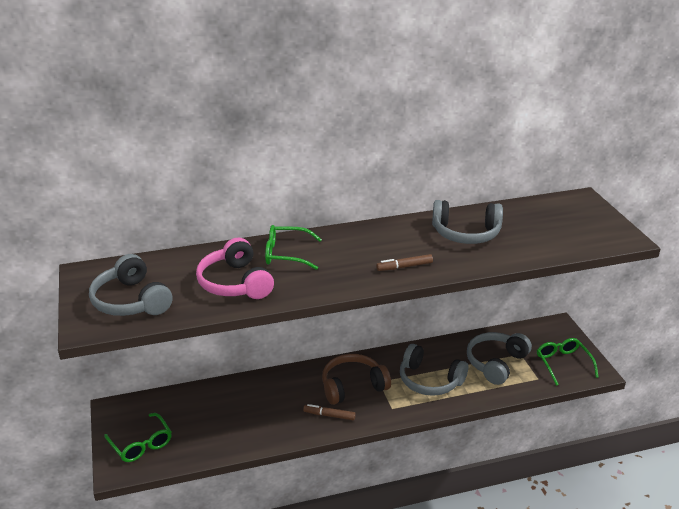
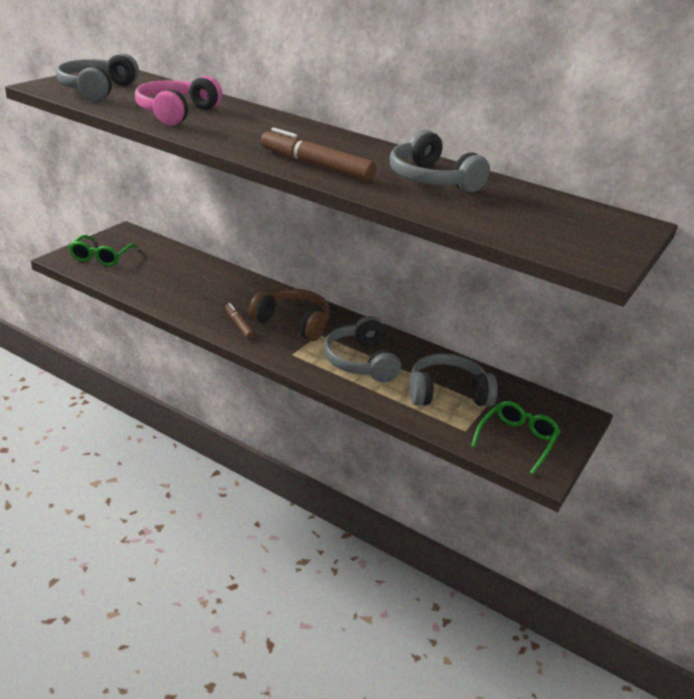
camera: 45 degrees right, 0 degrees up
green glasses [265,225,322,270] -> none
brown marker [376,254,433,271] -> brown marker [261,128,376,181], size x1.80

